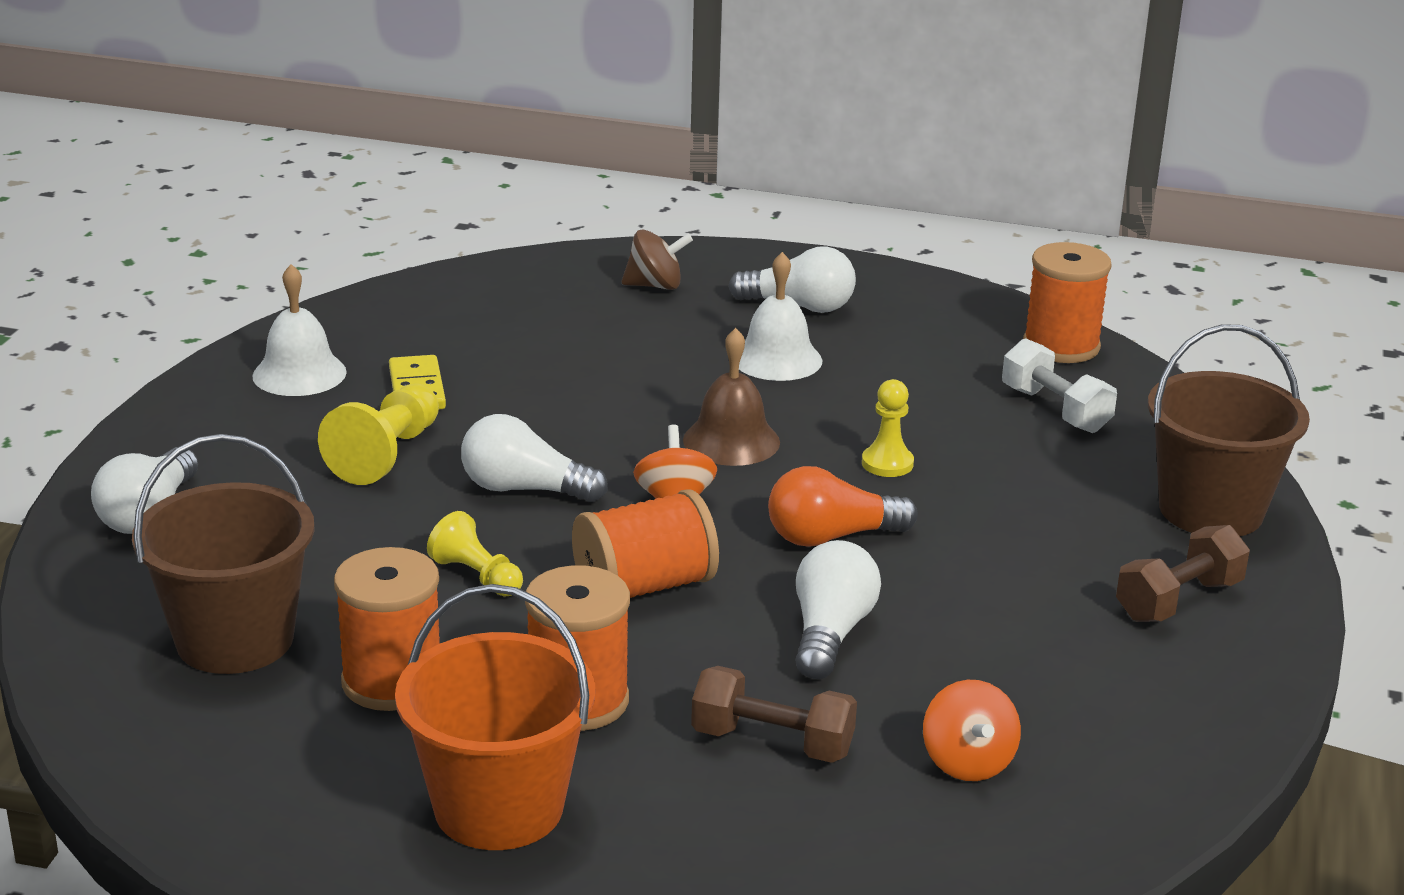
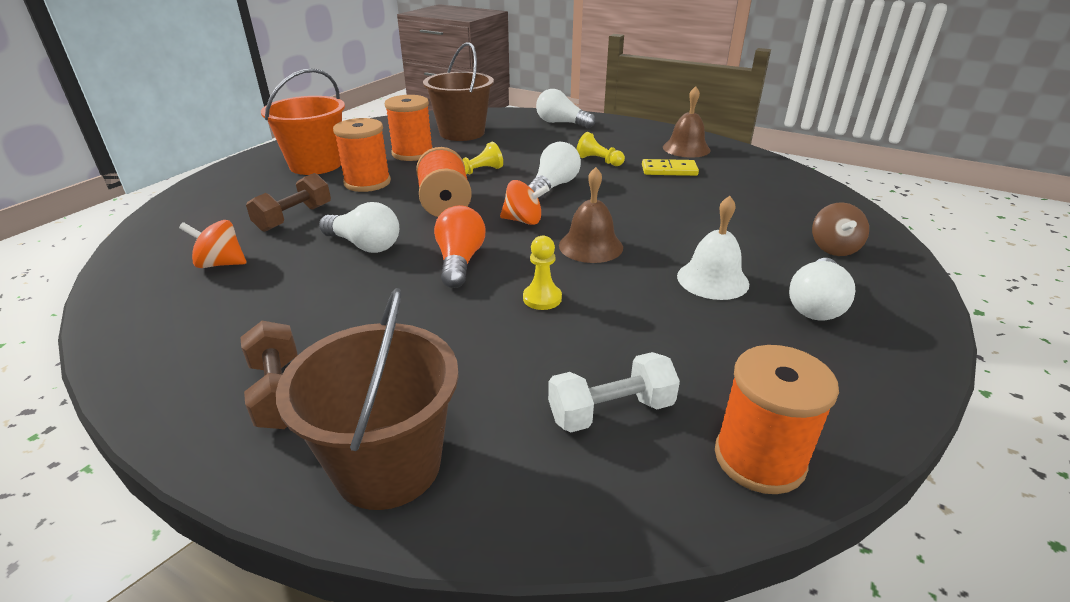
camera: 105 degrees right, 5 degrees up
white bell [252,264,347,396] -> brown bell [663,86,710,158]
yellow pawn [318,384,439,485] -> yellow pawn [577,132,625,166], size x0.64

